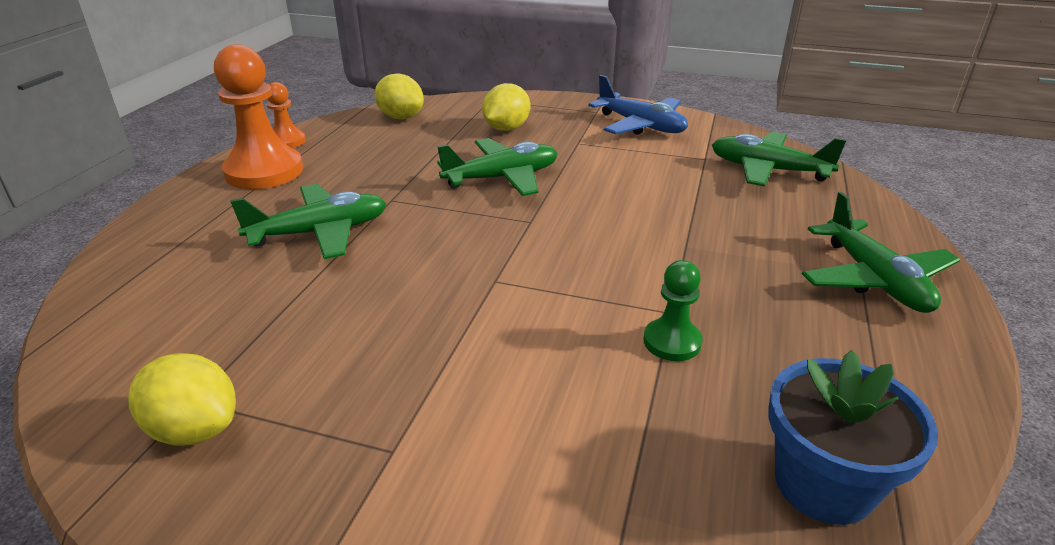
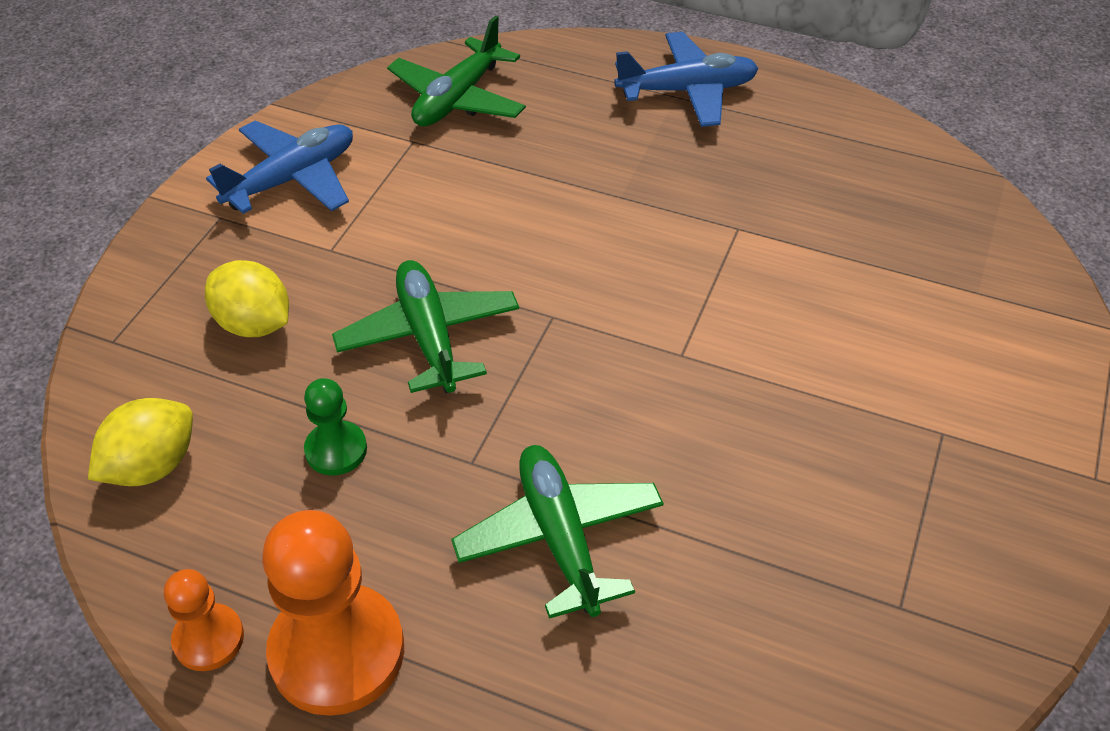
camera: 85 degrees left, 15 degrees up
yellow lemon [128,353,236,446] -> none
green pawn [644,260,703,361] -> green pawn moved to [304,378,367,475]
blue flower pot [769,350,938,525] -> none
green plane [802,192,960,313] -> blue plane [614,32,759,127]

